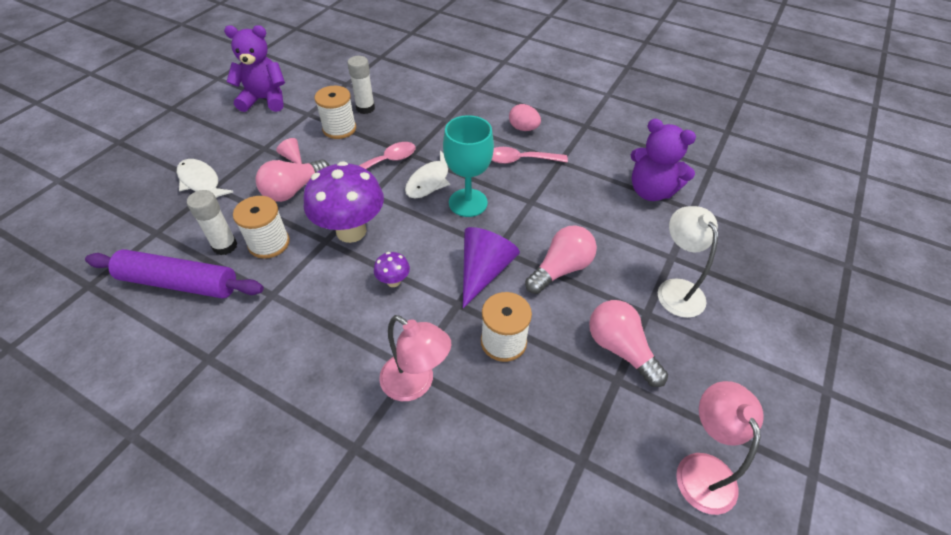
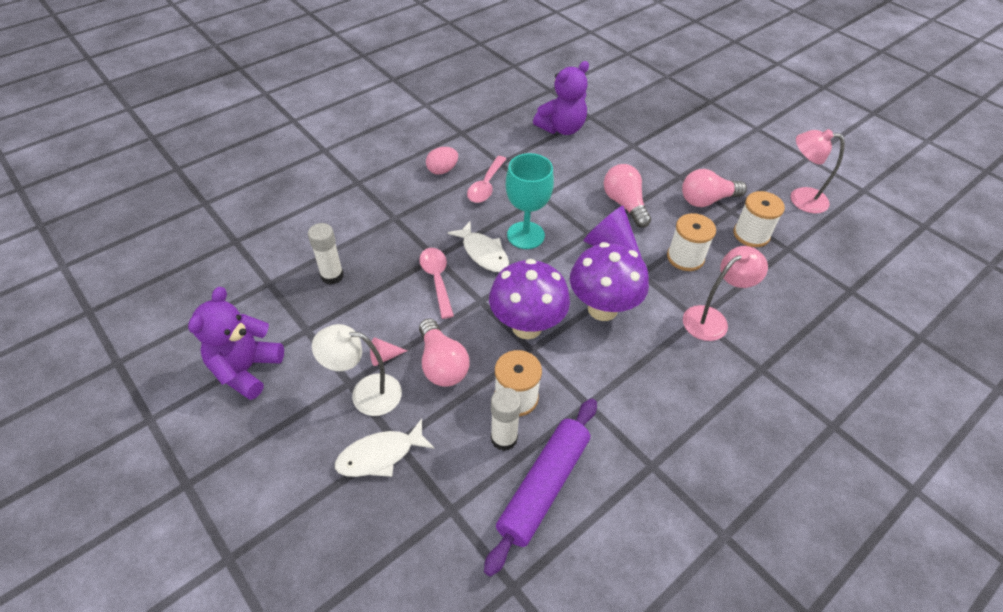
camera: 70 degrees left, 0 degrees up
white spool [314,86,356,139] -> white spool moved to [734,191,785,247]
purple mushroom [374,252,410,287] -> purple mushroom [570,242,649,321], size x2.28
white lamp [658,206,718,318] -> white lamp moved to [312,324,402,416]

